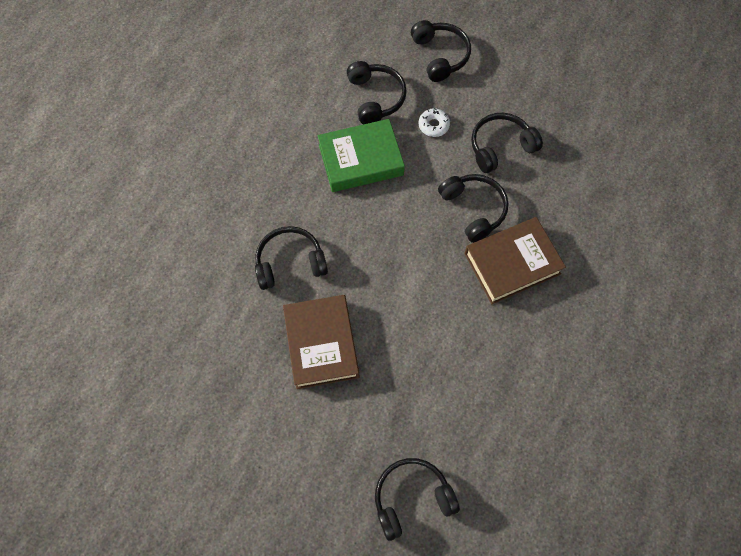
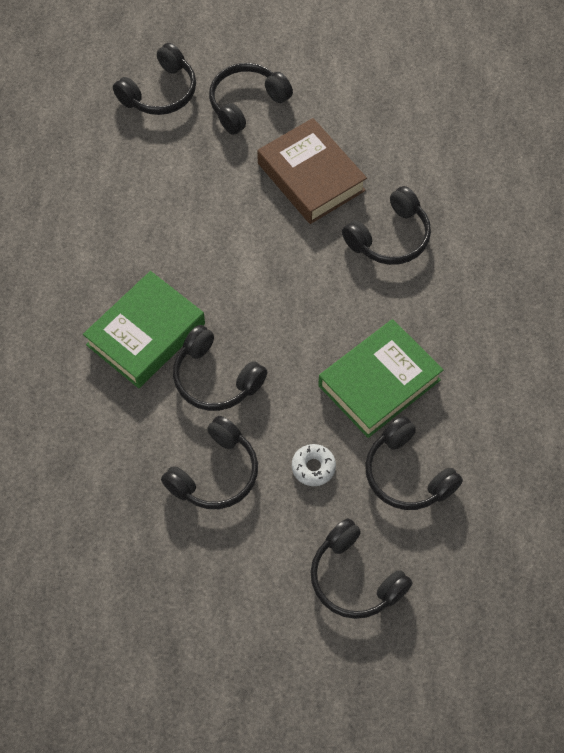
camera: 155 degrees right, 5 degrees down
brown book [464,217,566,304] -> green book [83,271,205,388]
none -> black headphones [209,63,293,135]

